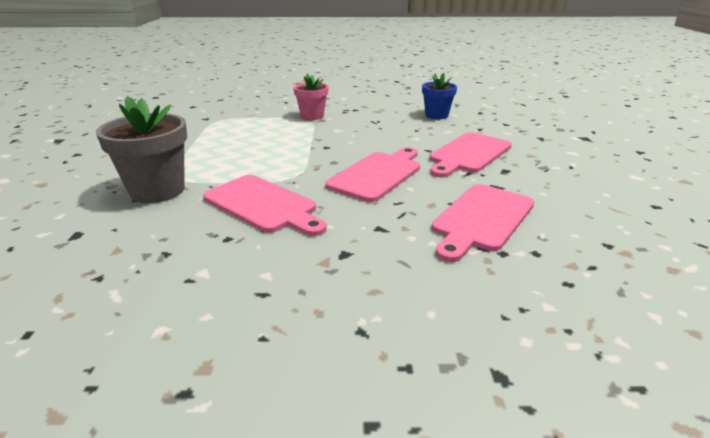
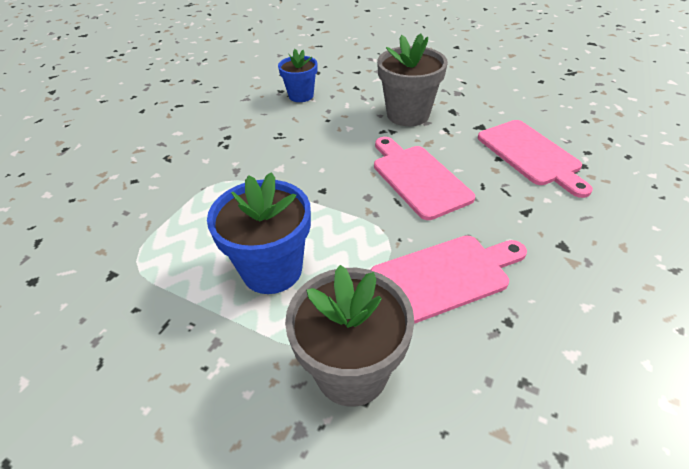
camera: 60 degrees left, 15 degrees up
pink flower pot [293,73,329,120] -> none
pink cutting board [430,132,512,177] -> grey flower pot [377,34,448,126]
none -> blue flower pot [207,172,311,294]

